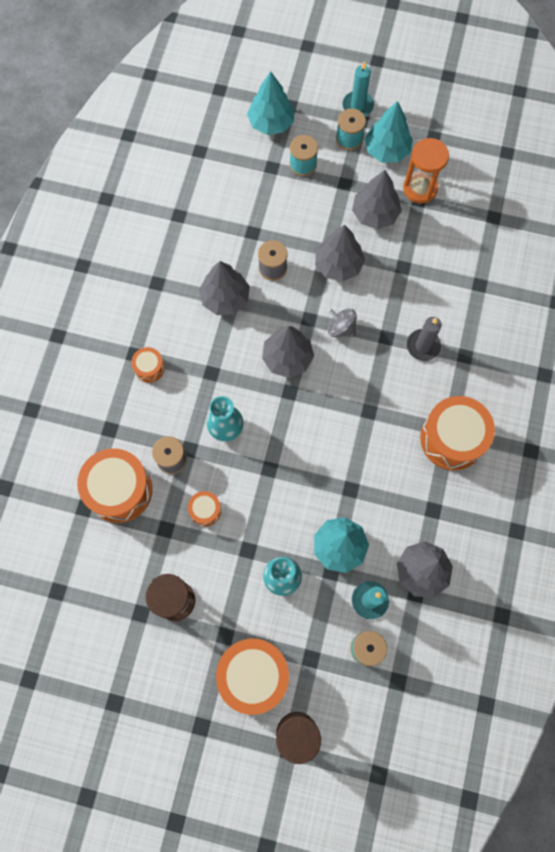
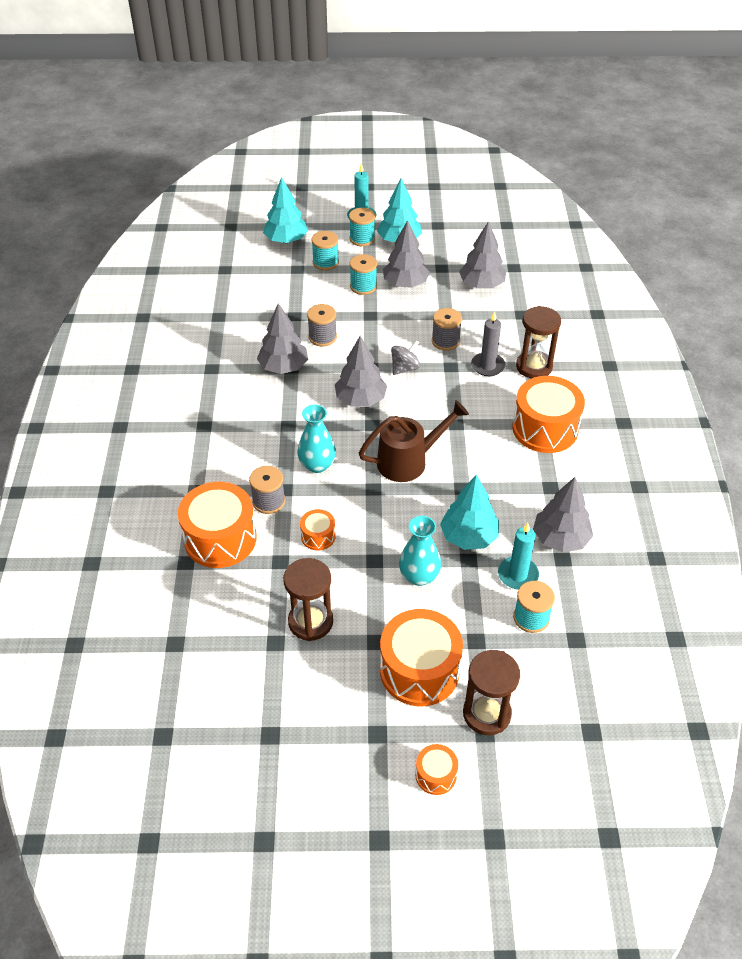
camera: 15 degrees left, 25 degrees down
orange drum [131,347,165,383] -> orange drum moved to [415,744,458,795]
grey tree [315,225,365,282] -> grey tree moved to [459,221,506,288]
grey spinning top [328,308,356,337] -> grey spinning top turned 120 degrees clockwise [391,340,420,375]
orange hourglass [403,138,449,203] -> none
none -> turquoise spool [350,254,377,295]
none -> brown watering can [359,400,469,482]
none -> grey spool [432,308,462,351]
none -> brown hourglass [516,306,561,378]

